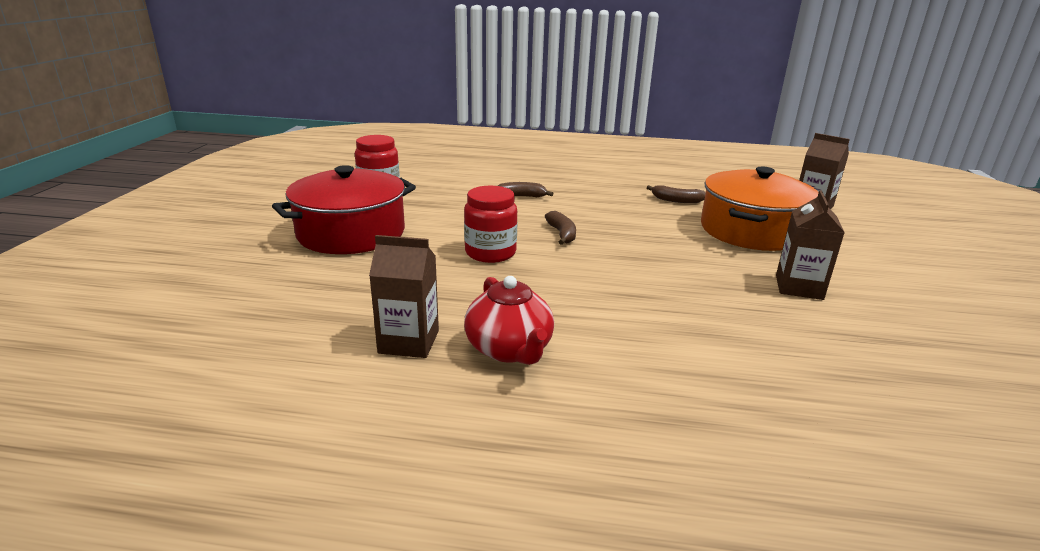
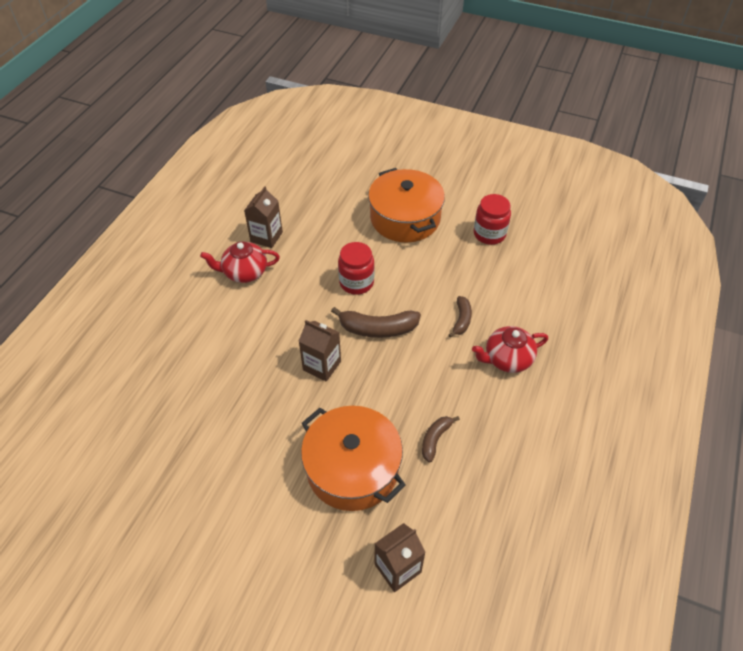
camera: 105 degrees right, 25 degrees up
red pot [272,165,416,254] -> orange pot [368,168,445,242]
brown banana [545,211,576,245] -> brown banana [331,307,421,338], size x1.69
brown carton [776,190,845,300] -> brown carton moved to [299,320,341,382]
none -> red teapot [472,326,548,373]

